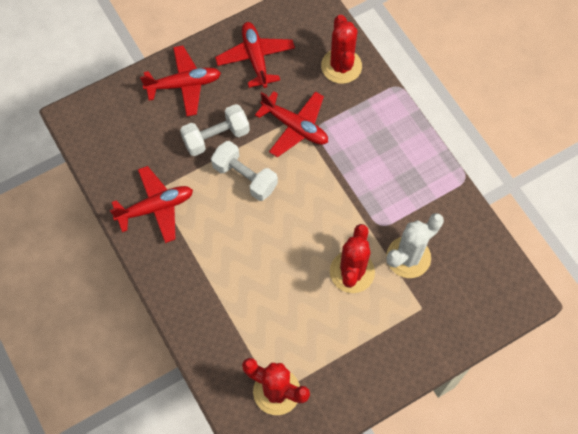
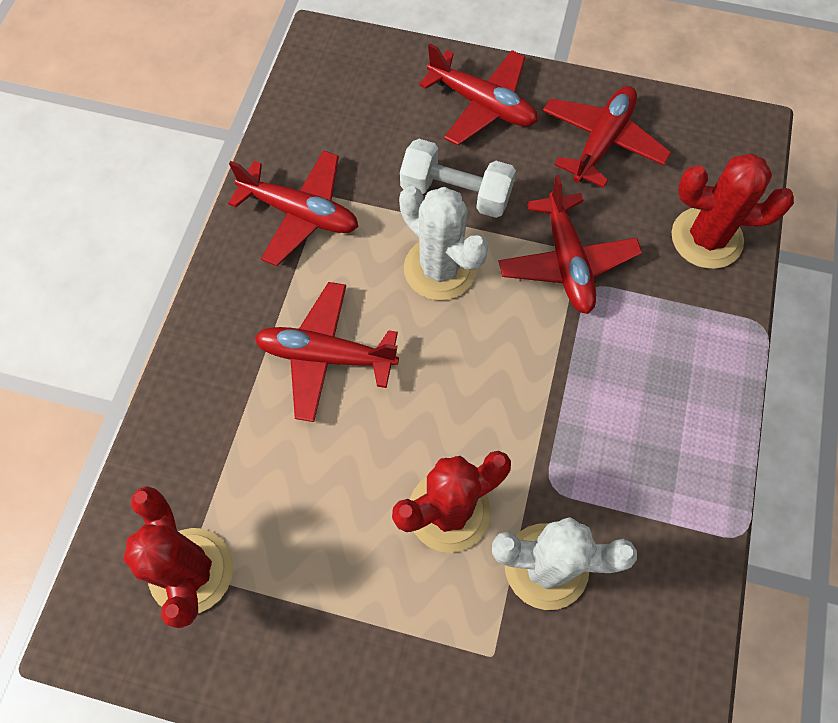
camera: 45 degrees right, 0 degrees up
white dumbbell [211,141,278,201] -> white cactus [399,186,489,300]
red cactus [321,15,362,84] -> red cactus turned 60 degrees clockwise [671,153,794,269]
none -> red plane [254,282,399,422]

